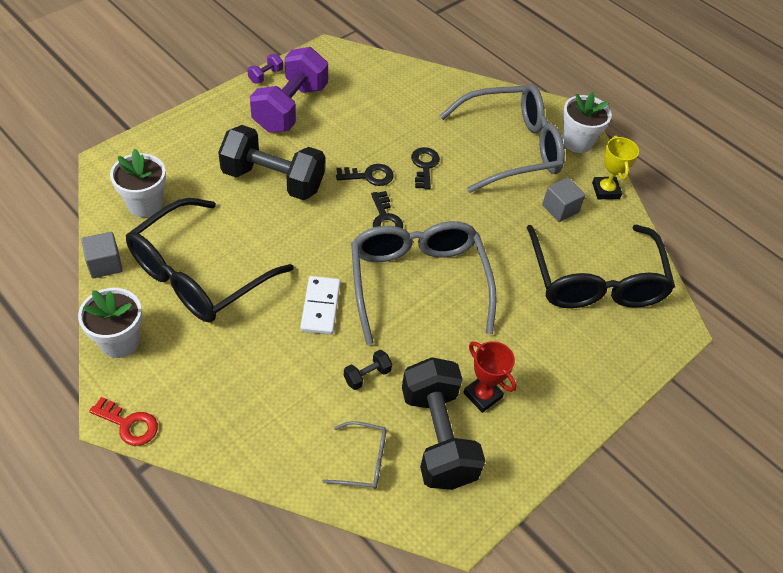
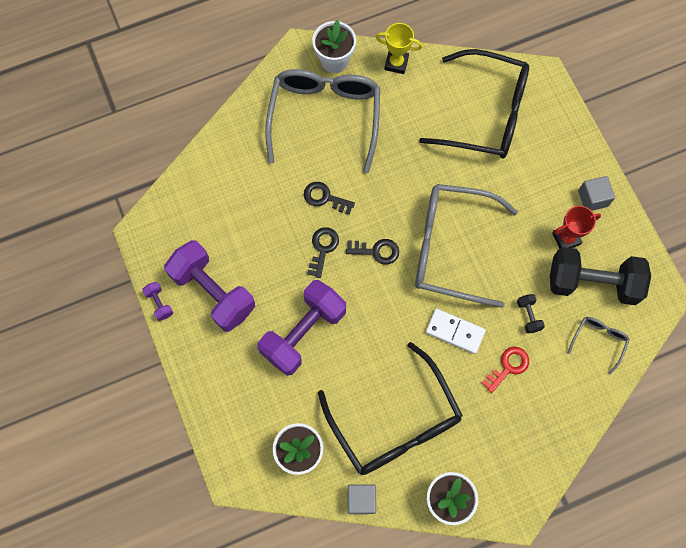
camera: 65 degrees left, 20 degrees up
red key [89,397,158,446] -> red key moved to [482,347,529,393]
black dumbbell [218,125,325,200] -> purple dumbbell [257,280,346,376]
grey cube [542,178,586,222] -> grey cube moved to [578,176,615,211]

